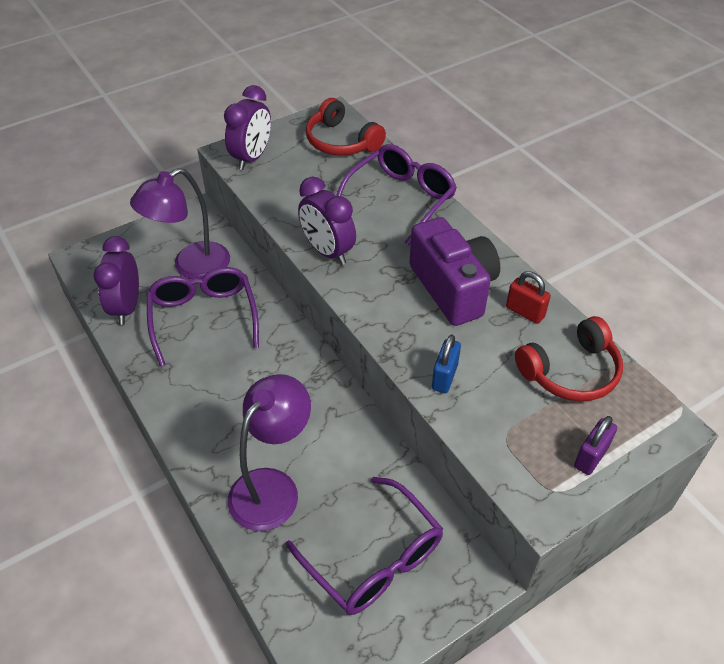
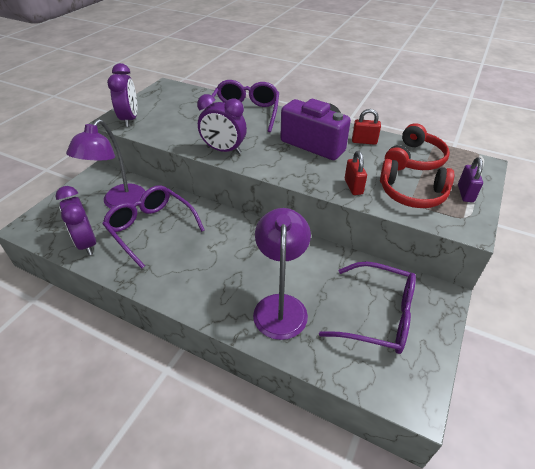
camera: 30 degrees left, 5 degrees down
red headphones [306,98,386,155] -> red headphones moved to [380,159,454,208]
blue padlock [432,334,461,393] -> red padlock [345,151,367,195]

